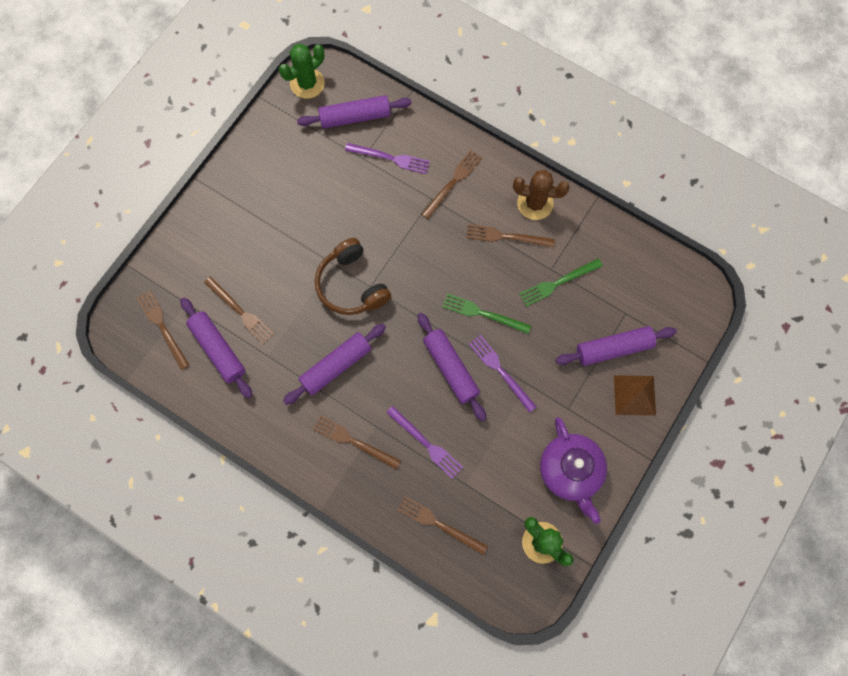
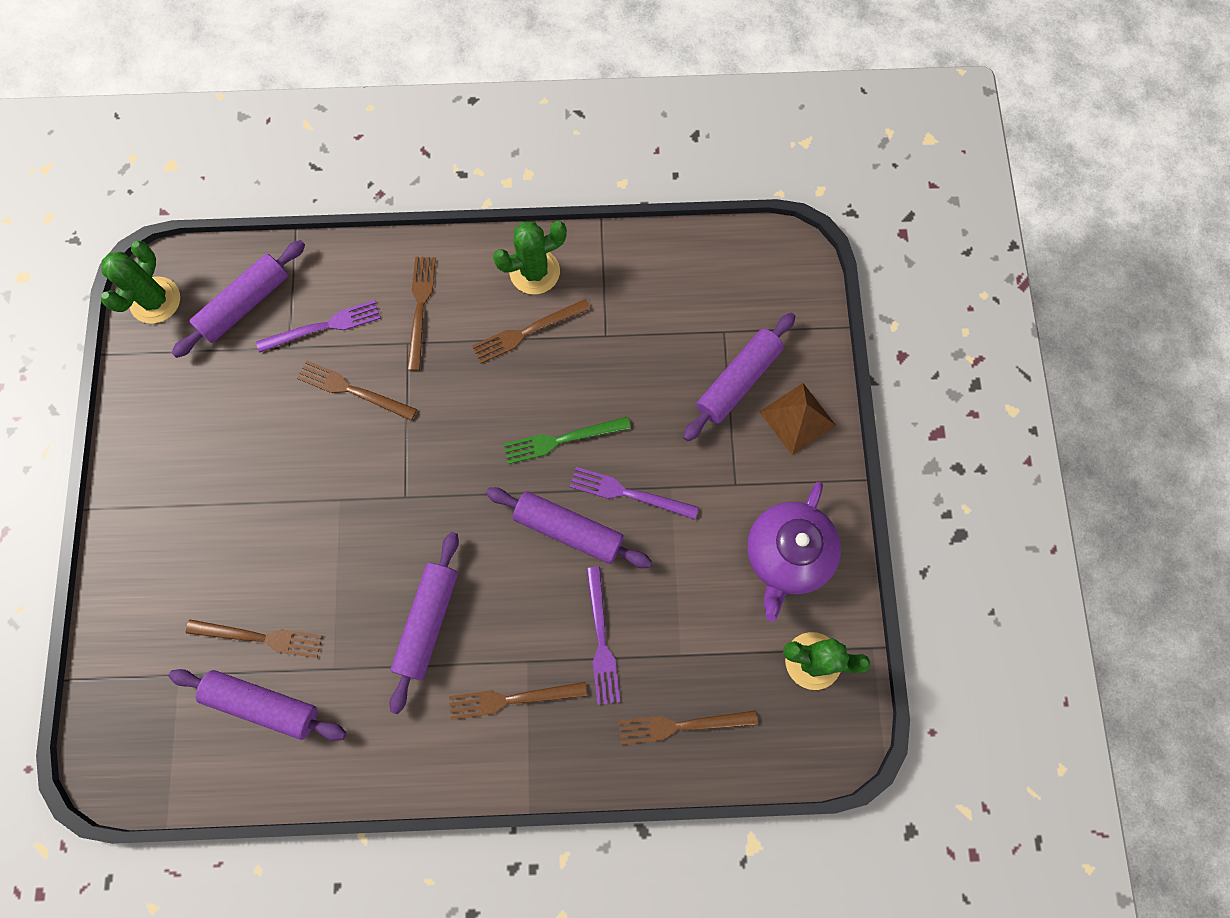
camera: 35 degrees left, 0 degrees up
brown fork [137,290,189,370] -> brown fork moved to [297,360,417,421]
brown headphones [315,238,391,315] -> none
purple fork [386,406,463,479] -> purple fork turned 75 degrees clockwise [586,567,620,705]
brown cactus [513,170,570,220] -> green cactus [493,221,567,294]
green fork [519,259,603,307] -> none
purple teapot [540,417,607,524] -> purple teapot turned 75 degrees clockwise [747,482,841,621]

